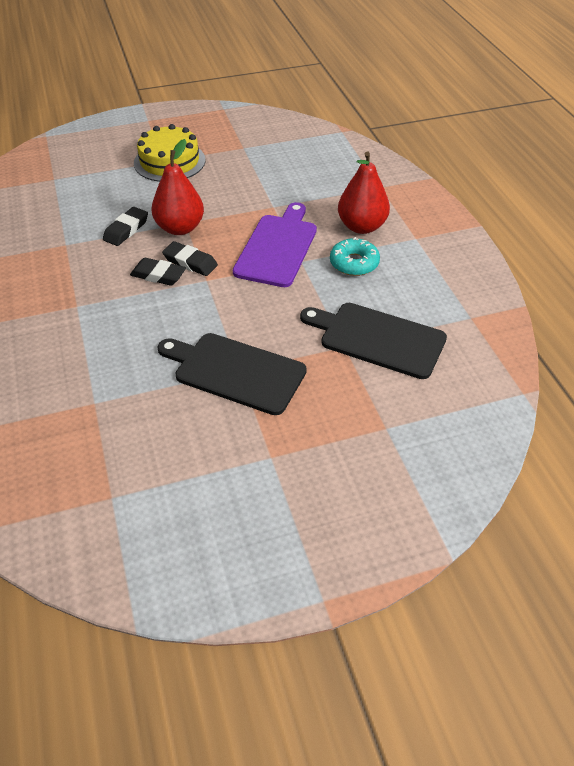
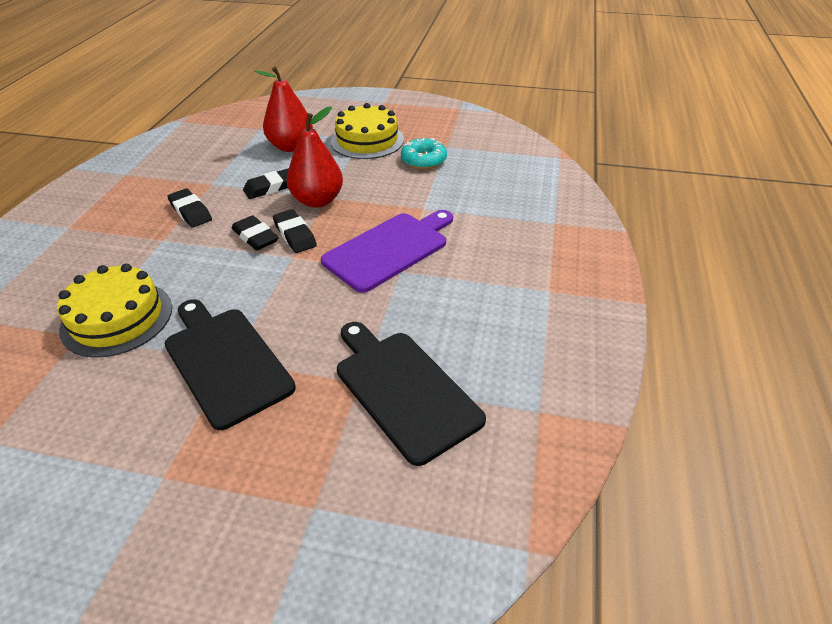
camera: 30 degrees right, 5 degrees down
turquoise donut [330,237,380,276] -> turquoise donut moved to [401,138,447,169]
red pear [338,152,390,234] -> red pear moved to [254,67,313,152]
none -> yellow cake [57,264,172,358]
none -> black eraser [167,189,212,228]

